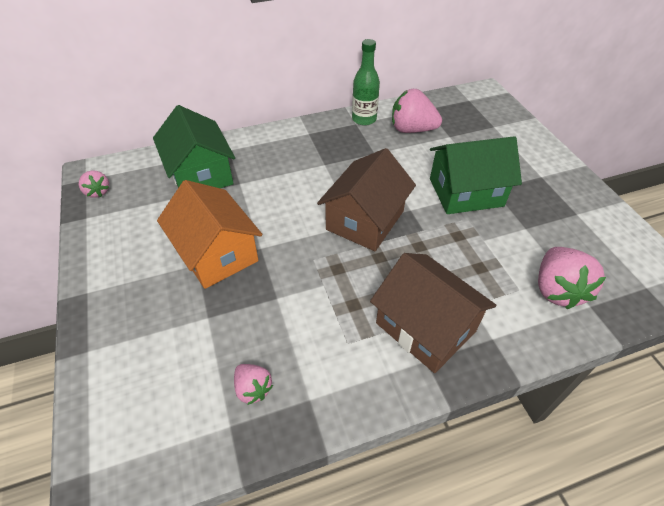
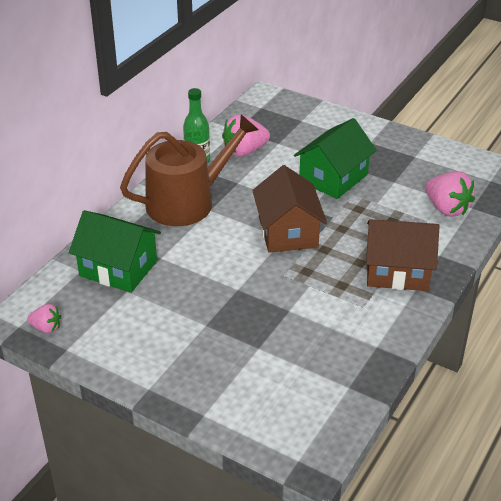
camera: 40 degrees left, 10 degrees down
orange house [157,180,262,289] -> none
pink strawberry [234,364,273,405] -> none
none -> brown watering can [120,114,259,226]

